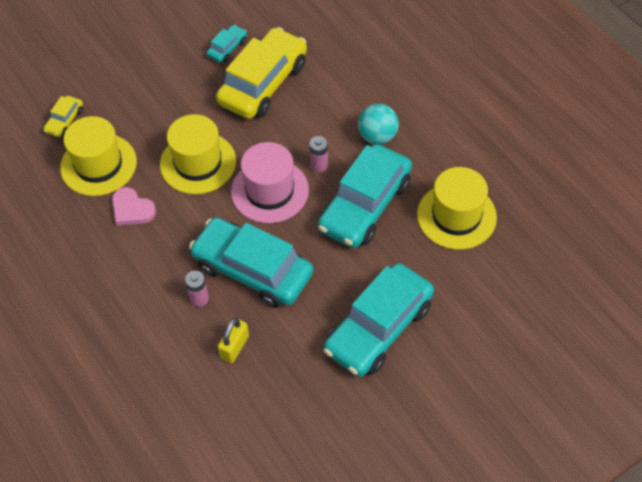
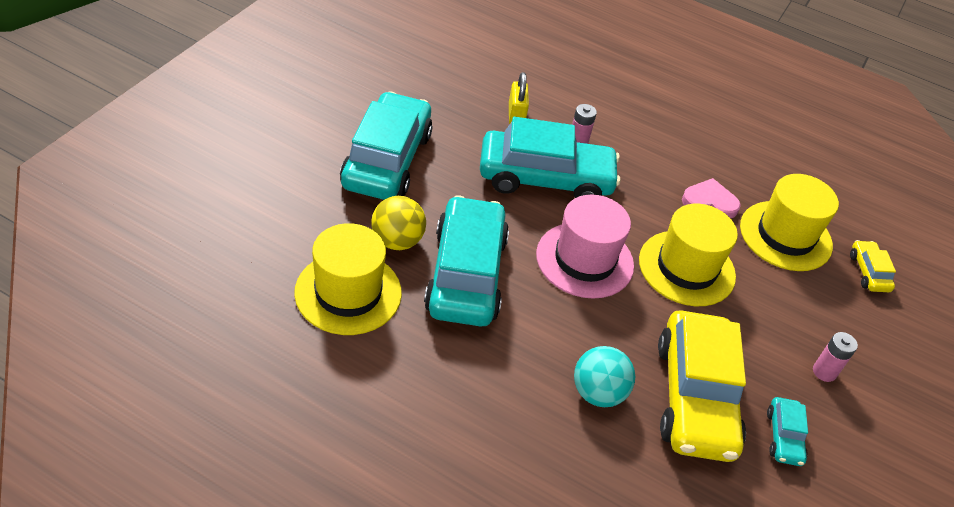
camera: 145 degrees right, 10 degrees down
pink battery [309,136,328,173] -> pink battery moved to [813,332,858,382]
turquoise ball [358,104,399,145] -> turquoise ball moved to [574,346,635,407]
none -> yellow ball [371,196,426,250]

